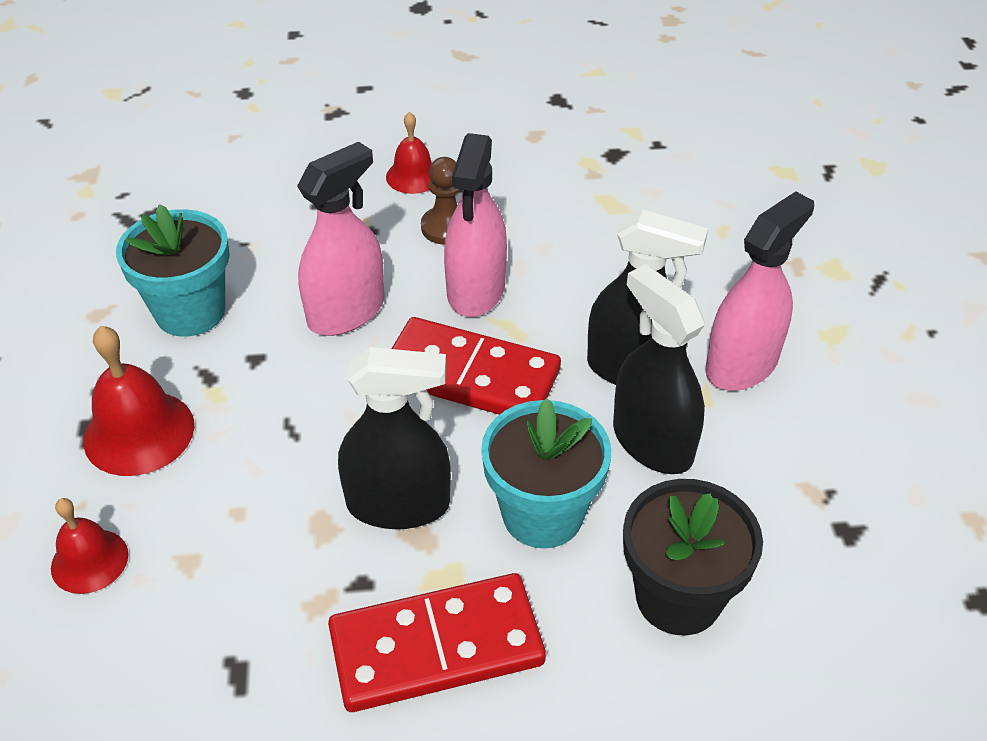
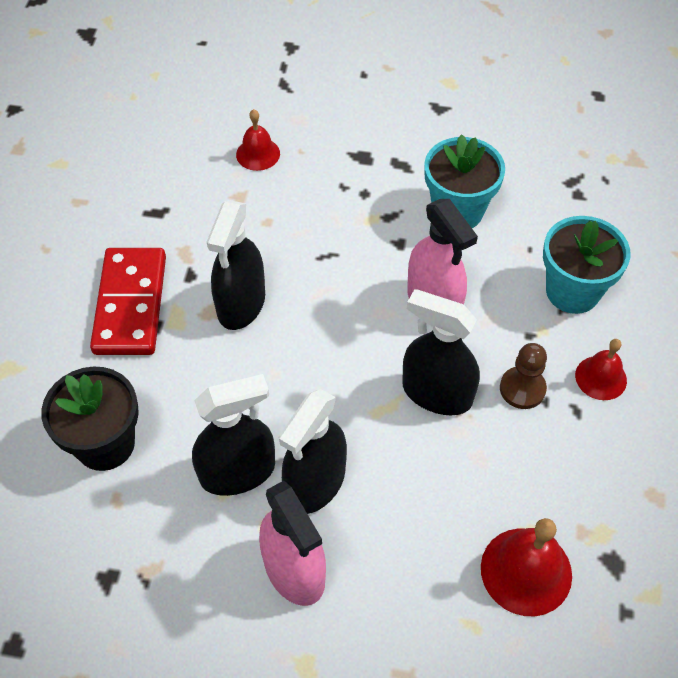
camera: 105 degrees right, 10 degrees up
red bell [83,326,195,476] -> red bell moved to [481,518,572,616]
red domino [392,317,561,415] -> none
pink spray bottle [444,133,507,317] -> black spray bottle [402,289,480,415]
turquoise flower pot [481,398,611,548] -> turquoise flower pot moved to [543,216,631,314]

